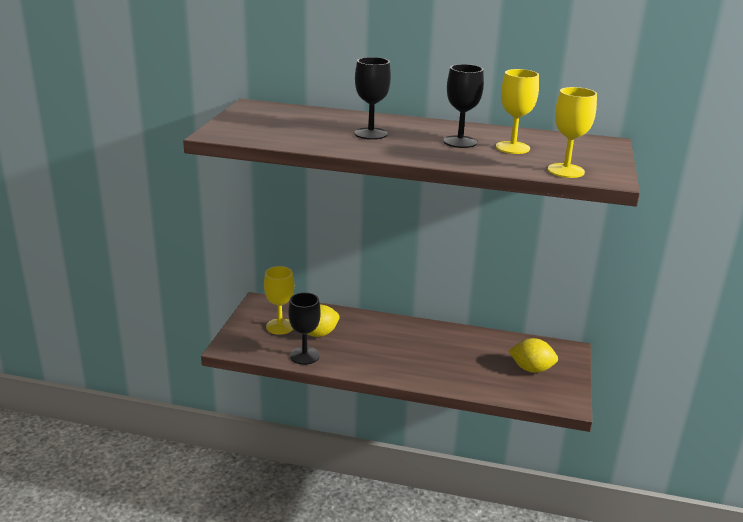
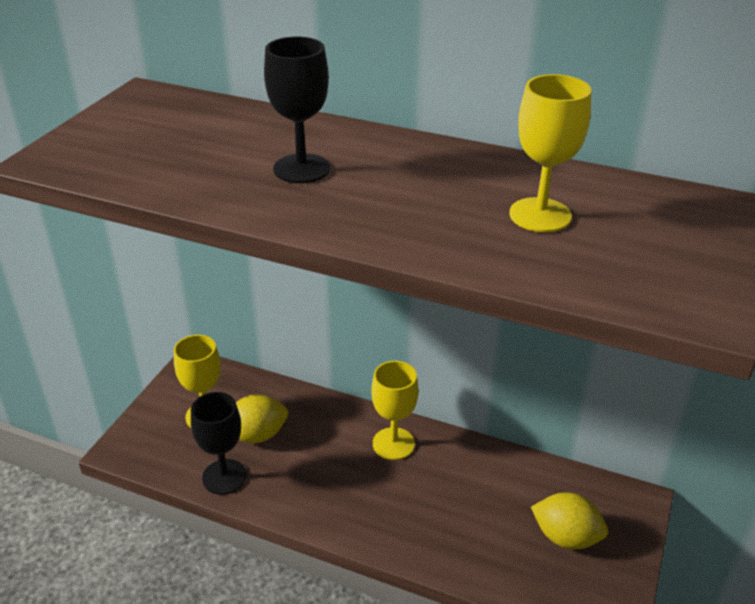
camera: 10 degrees right, 10 degrees up
black goblet [443,64,484,148] -> none
yellow goblet [548,87,597,178] -> yellow goblet moved to [371,361,419,460]

